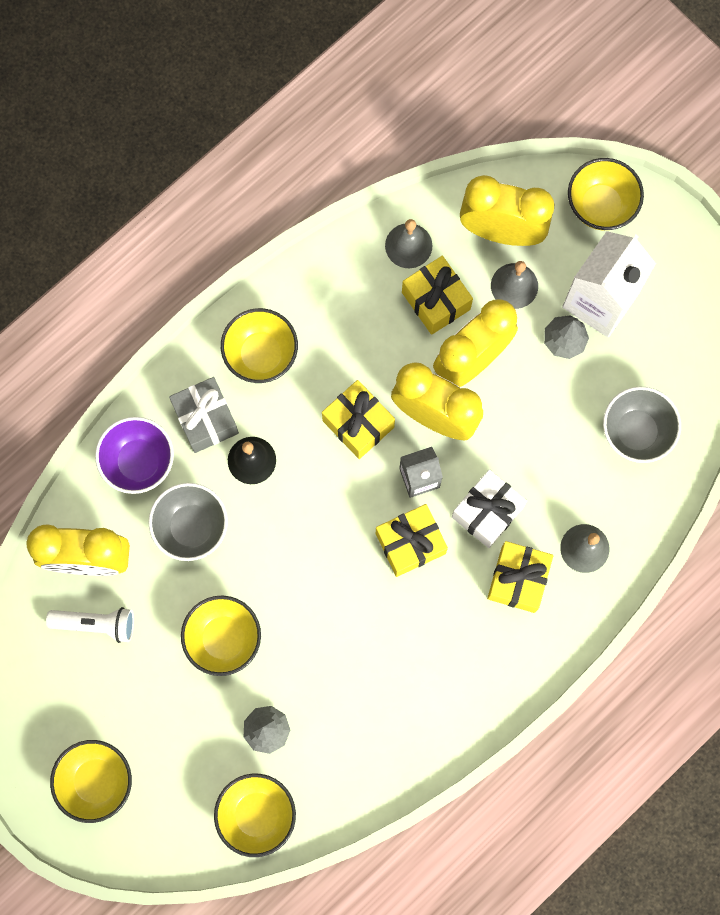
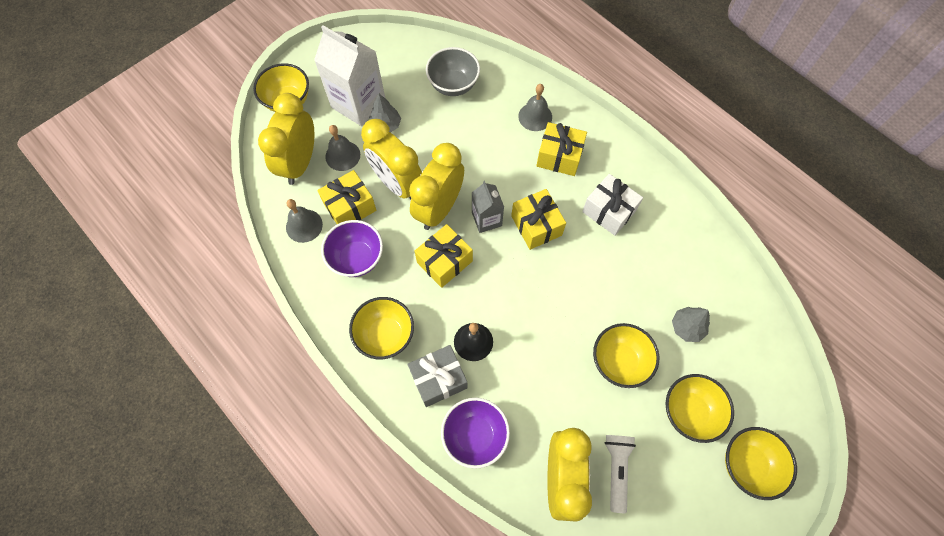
camera: 90 degrees left, 10 degrees down
grey bowl [148,483,228,561] -> none
yellow bowl [214,773,296,857] -> yellow bowl moved to [666,374,734,443]
white gift [452,469,527,548] -> white gift moved to [582,174,643,235]
none -> purple bowl [321,220,383,277]

